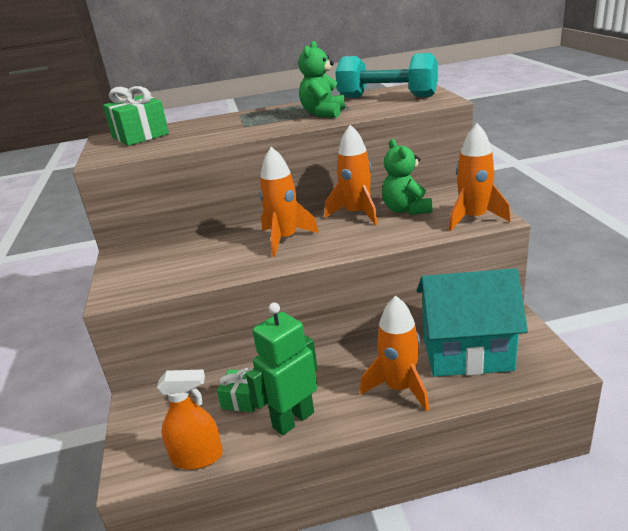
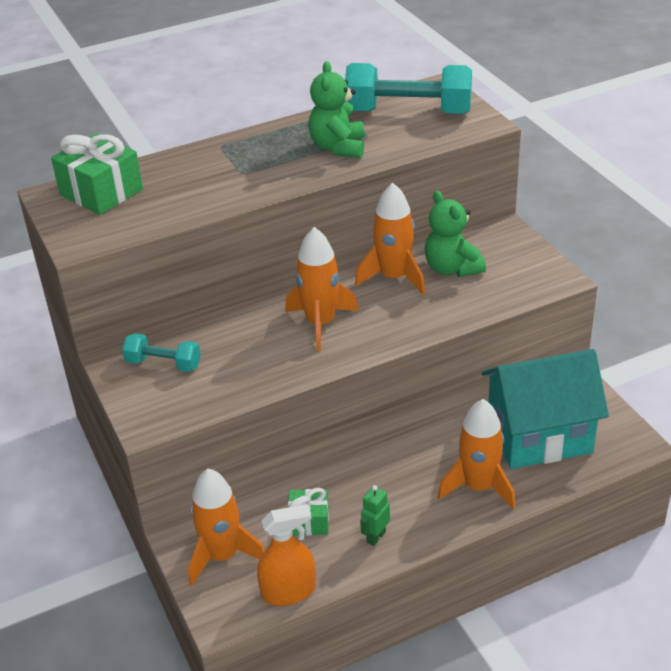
camera: 15 degrees left, 10 degrees up
green robot [246,302,318,435] -> green robot [360,485,390,546], size x0.49
orange rocket [449,123,511,231] -> orange rocket moved to [188,469,265,586]
none -> turquoise dumbbell [122,333,201,372]

